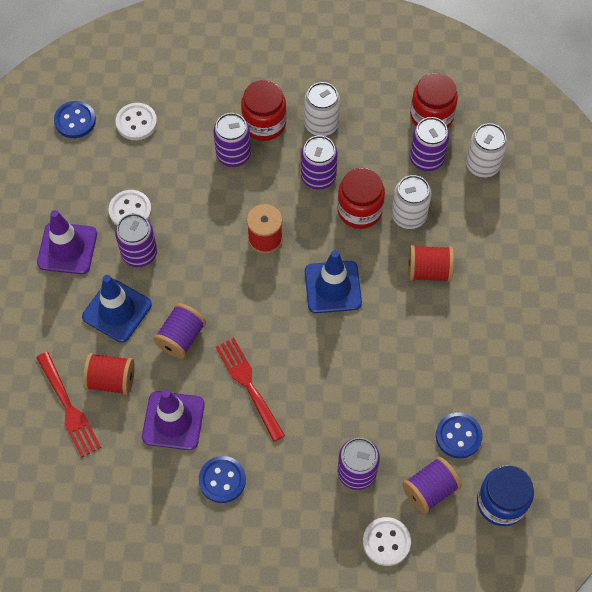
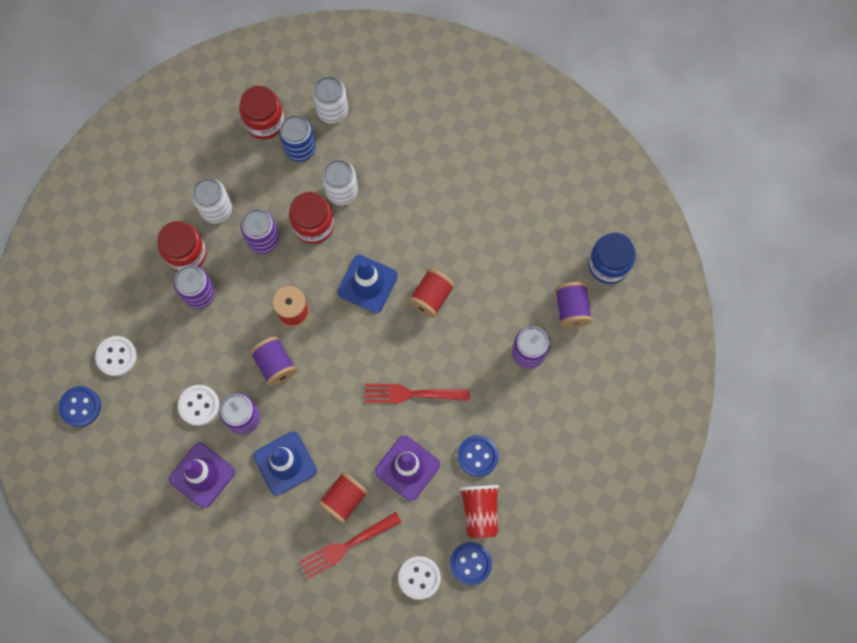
camera: 60 degrees left, 10 degrees up
red fork [36,352,101,457] -> red fork turned 150 degrees clockwise [299,512,402,579]
purple spool [153,303,206,359] -> purple spool moved to [250,336,297,386]
white button [363,517,411,566] -> white button moved to [398,556,441,600]
red spool [408,245,454,282] -> red spool moved to [408,268,455,318]
purple can [410,117,449,171] -> blue can [279,115,316,162]
blue button [436,412,483,459] -> blue button moved to [450,542,492,585]
none -> red cup [459,485,499,538]

